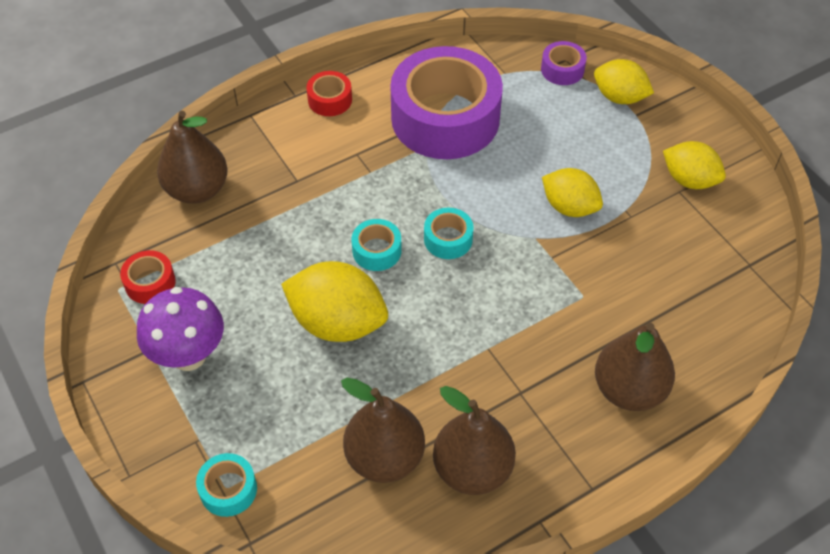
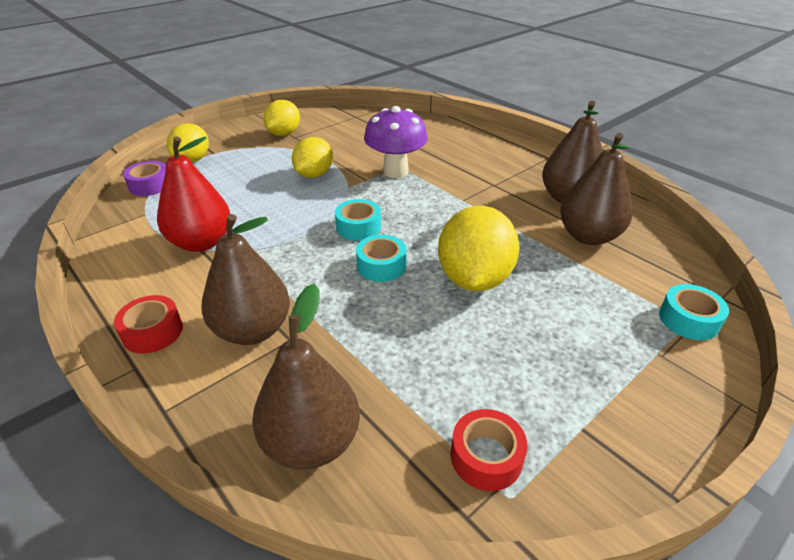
camera: 100 degrees left, 15 degrees down
purple mushroom [137,287,224,371] -> purple mushroom moved to [364,106,428,178]
purple tape [390,46,503,159] -> red pear [157,136,230,252]
brown pear [595,323,675,411] -> brown pear moved to [201,214,290,345]

